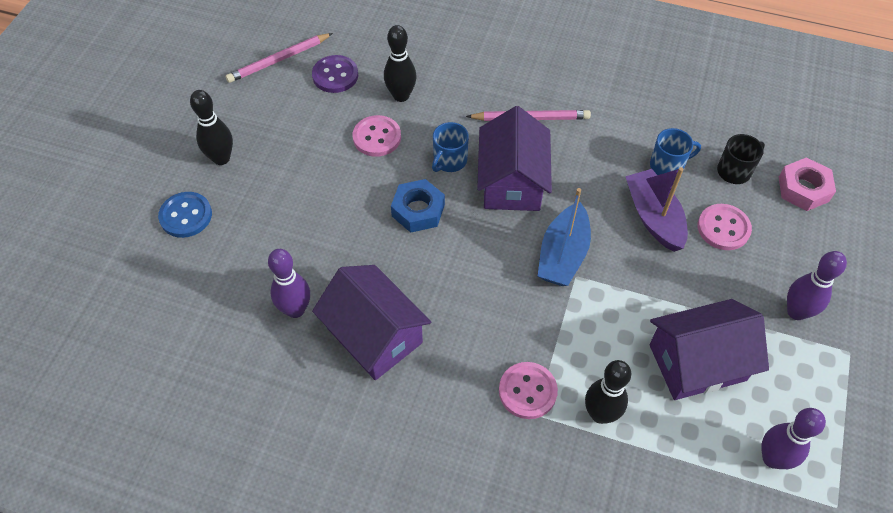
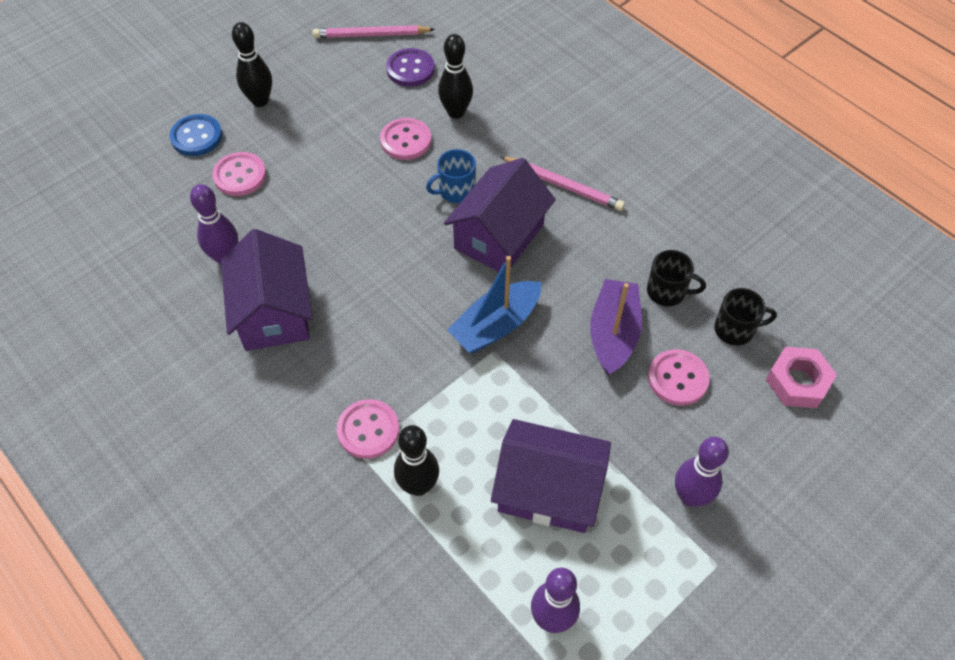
camera: 30 degrees right, 0 degrees up
blue nut [391,179,445,233] -> none
blue mug [650,128,701,175] -> black mug [647,250,706,306]
none -> pink button [212,152,266,196]

